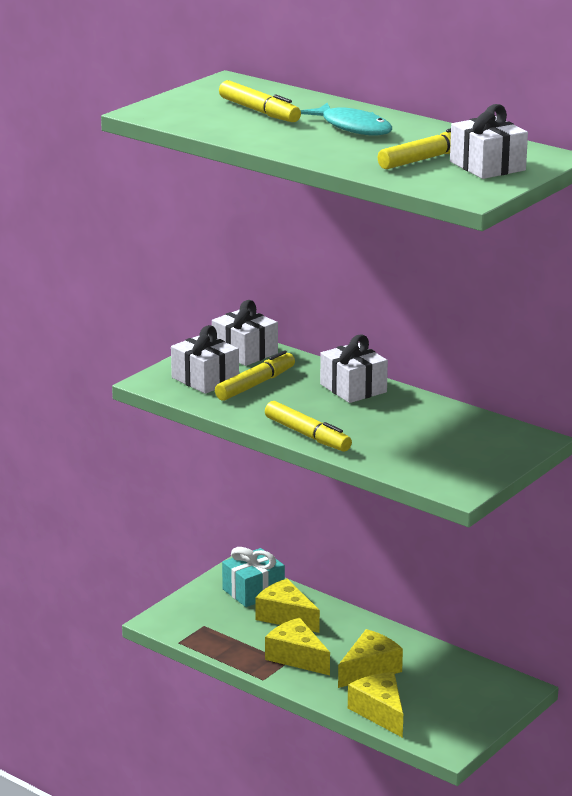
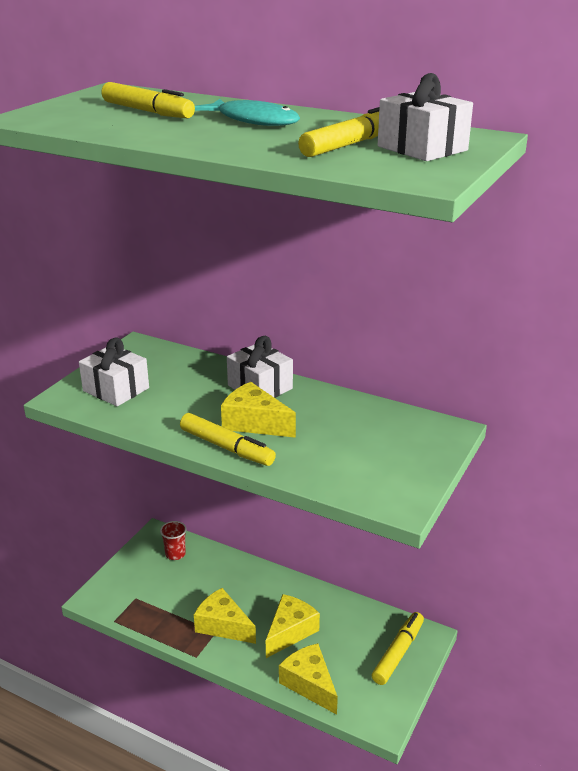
camera: 10 degrees left, 5 degrees up
white gift [212,300,278,366] -> none
yellow marker [215,350,295,401] -> yellow marker moved to [372,612,424,685]
turquoise gift [222,547,285,607] -> red cup [160,521,187,560]
yellow cheese [255,579,320,633] -> yellow cheese moved to [221,382,296,438]

